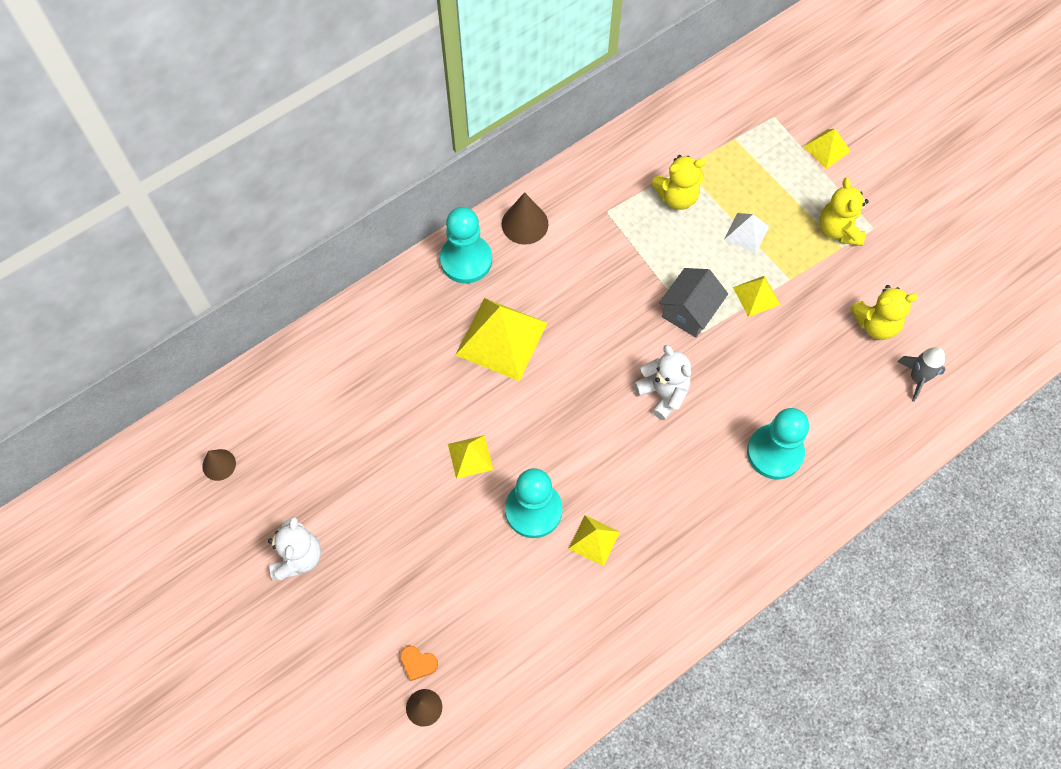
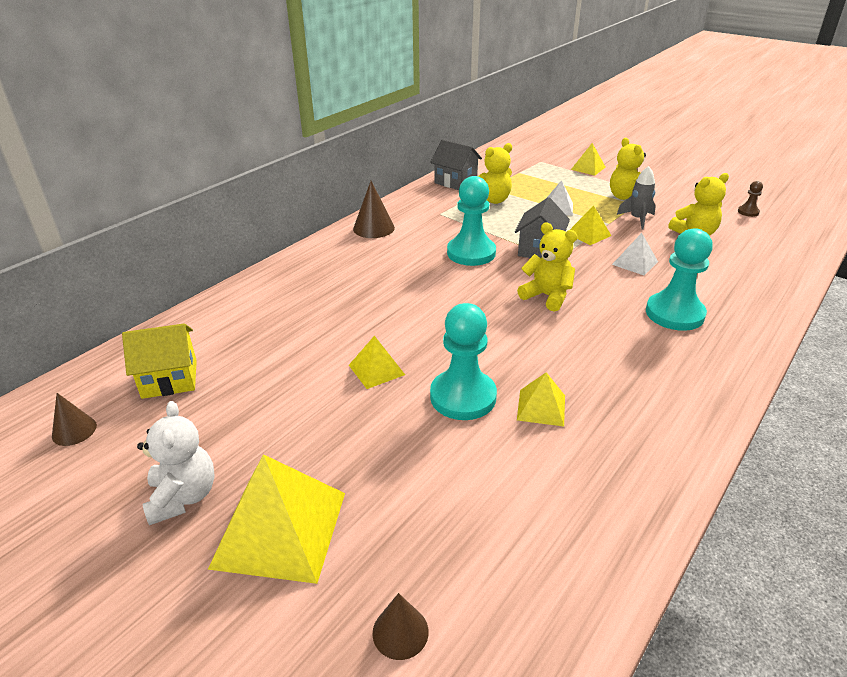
camera: 15 degrees left, 30 degrees down
orange heart [400,646,438,681] -> none
turquoise pawn [440,207,492,283] -> turquoise pawn moved to [447,176,496,266]
yellow pyramid [456,298,547,381] -> yellow pyramid moved to [208,454,345,584]
white teddy bear [634,345,691,420] -> yellow teddy bear [517,222,577,312]
grey rocket [897,347,946,402] -> grey rocket moved to [617,166,656,229]
none -> yellow house [122,323,197,399]
none -> grey house [430,139,482,190]
none -> white pyramid [612,233,658,275]
none -> brown pawn [738,181,763,217]

